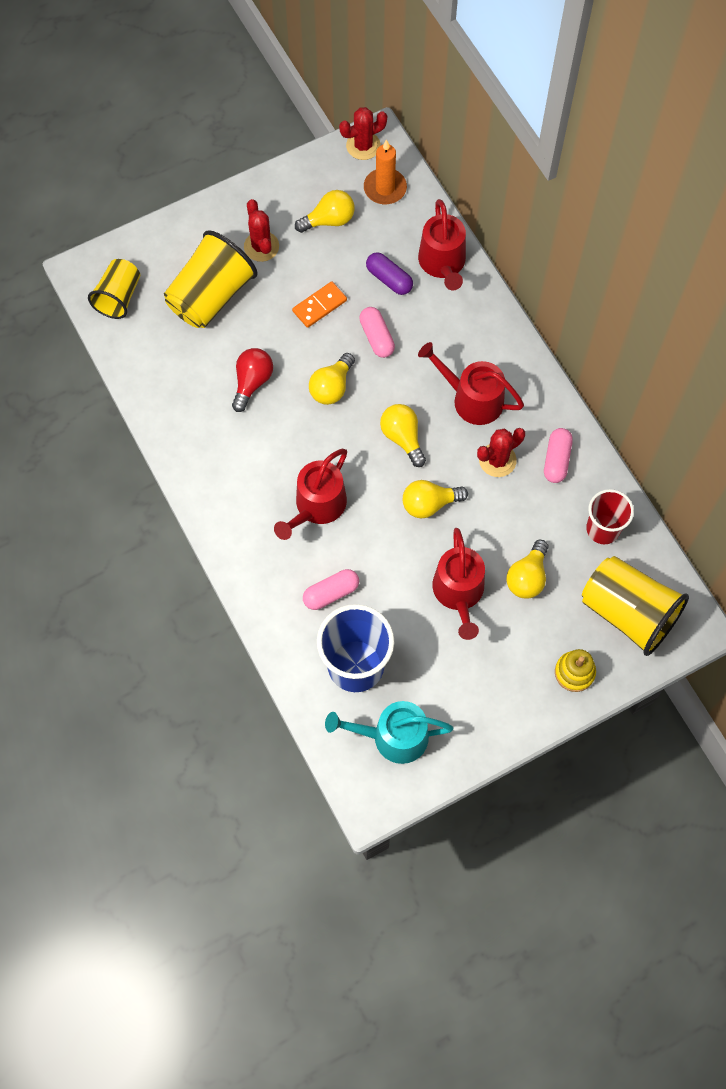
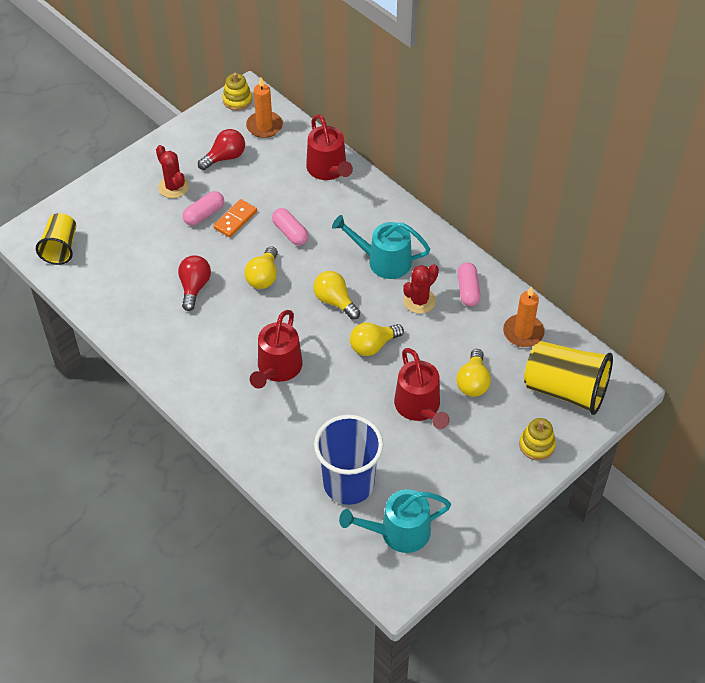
camera: 15 degrees left, 15 degrees down
yellow cup [164,230,258,328] -> none
yellow light bulb [295,190,355,233] -> red light bulb [198,129,245,170]
pink capsule [303,569,359,610] -> pink capsule moved to [183,191,224,226]
red cactus [339,107,387,160] -> yellow stacking toy [223,73,252,111]
purple capsule [366,252,413,295] -> none
red watering can [418,342,524,425] -> turquoise watering can [332,215,430,279]
red cup [586,489,634,544] -> orange candle [503,286,545,347]

